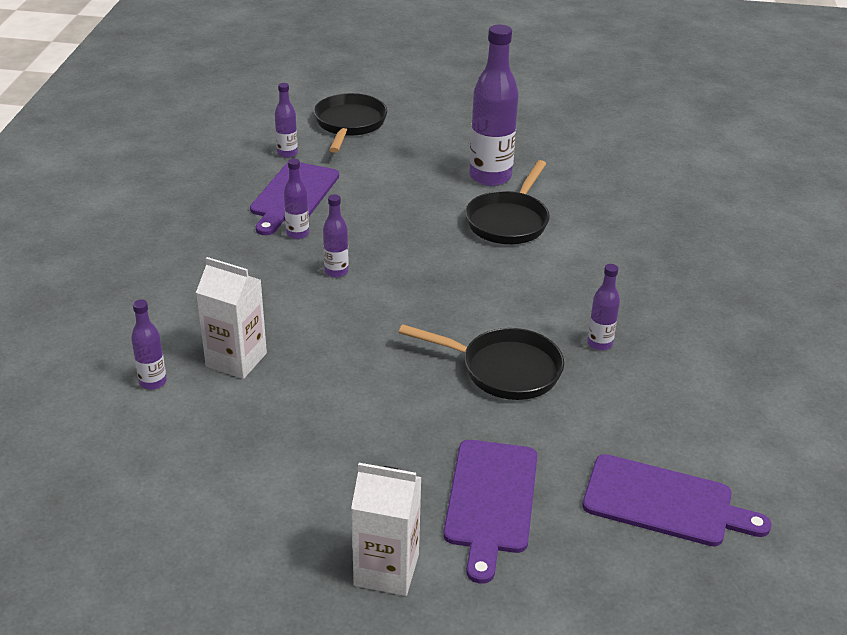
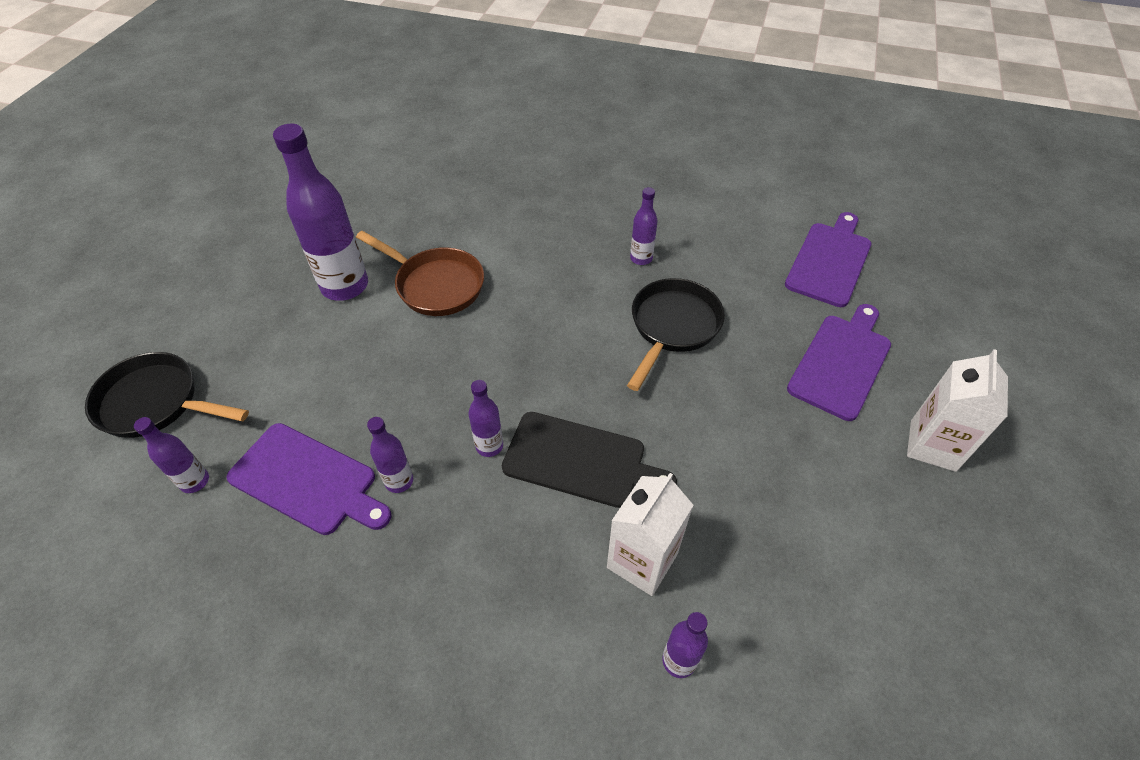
camera: 80 degrees left, 15 degrees up
purple cutting board [443,440,538,584] -> purple cutting board turned 75 degrees counterclockwise [787,304,891,421]
black pan [465,160,550,244] -> brown pan [356,231,484,316]
none -> black cutting board [502,412,677,508]

